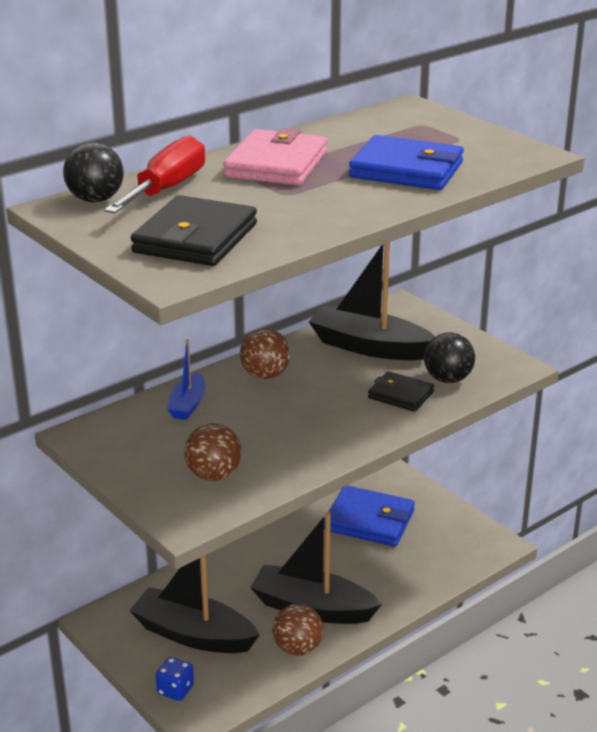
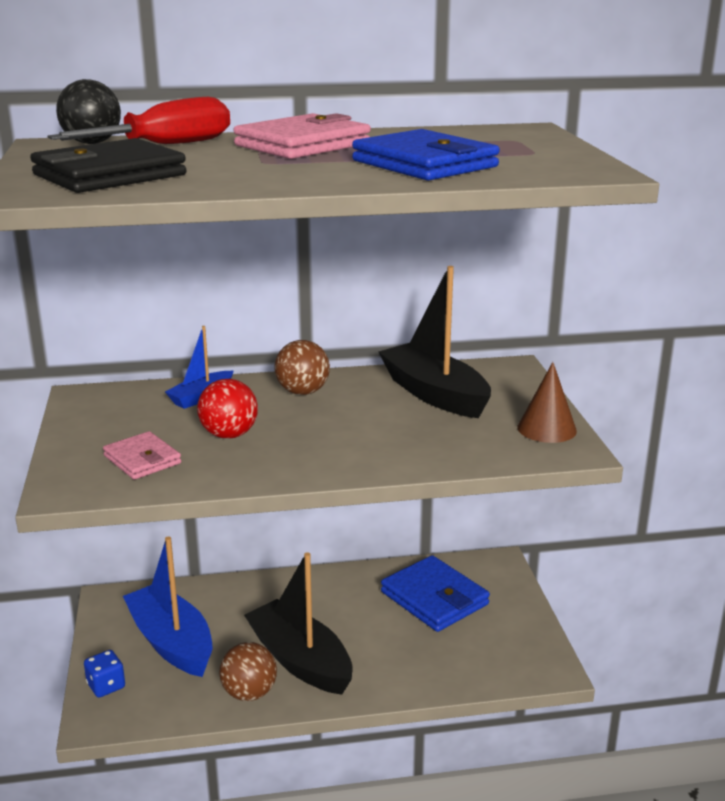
camera: 30 degrees right, 5 degrees down
black boat [129,555,260,653] -> blue boat [123,536,212,677]
brown ball [184,423,242,481] -> pink wallet [103,431,181,480]
black wallet [368,371,434,412] -> none
black ball [424,332,475,383] -> none
none -> red ball [197,379,258,439]
none -> brown cone [518,362,577,443]

